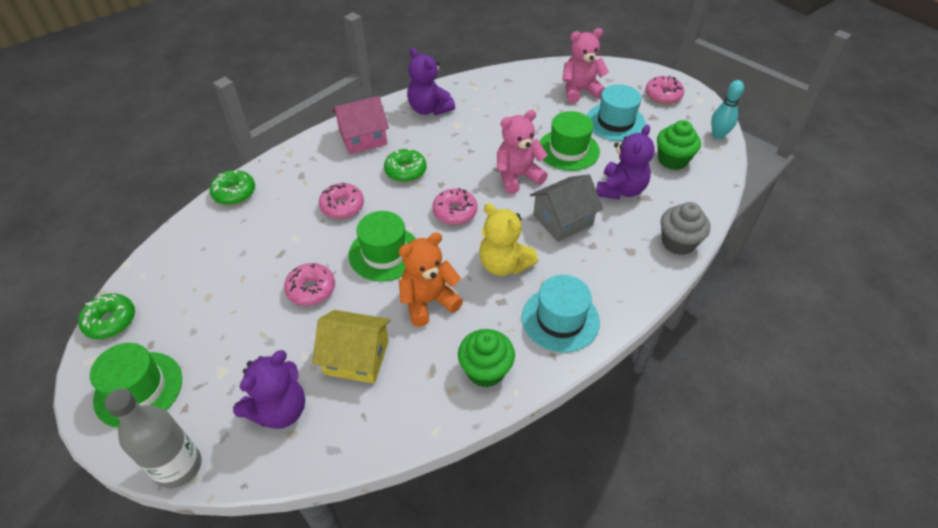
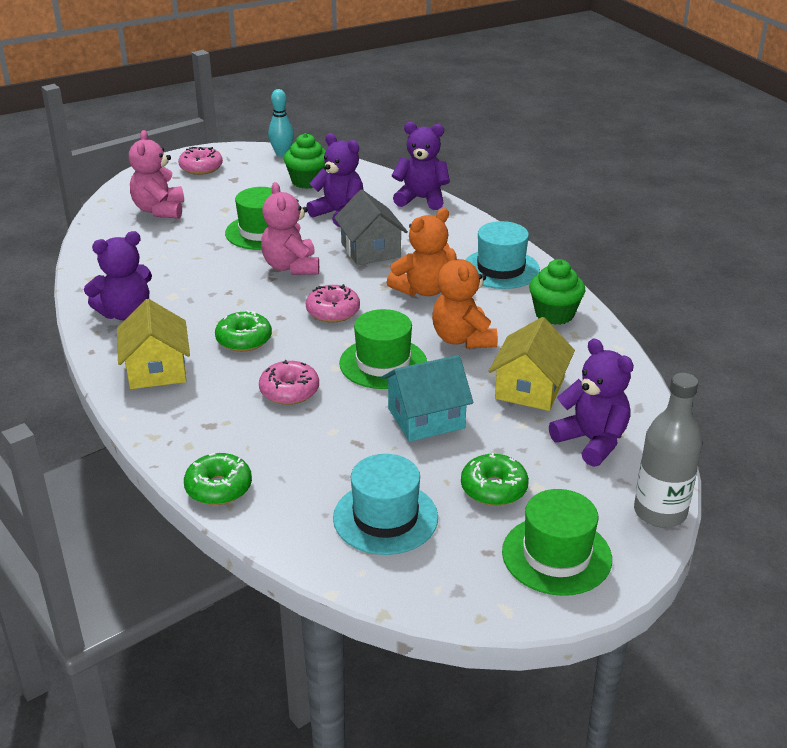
camera: 80 degrees left, 15 degrees down
green donut [78,293,135,339] -> green donut moved to [461,453,529,506]
pink donut [284,263,335,306] -> turquoise house [382,355,473,442]
pink house [332,96,389,154] -> yellow house [117,299,190,389]
yellow teddy bear [479,203,538,276] -> orange teddy bear [386,208,450,296]
turquoise hat [587,84,646,141] -> turquoise hat moved to [333,454,438,555]
grey cupcake [661,202,710,255] -> purple teddy bear [392,122,450,210]

